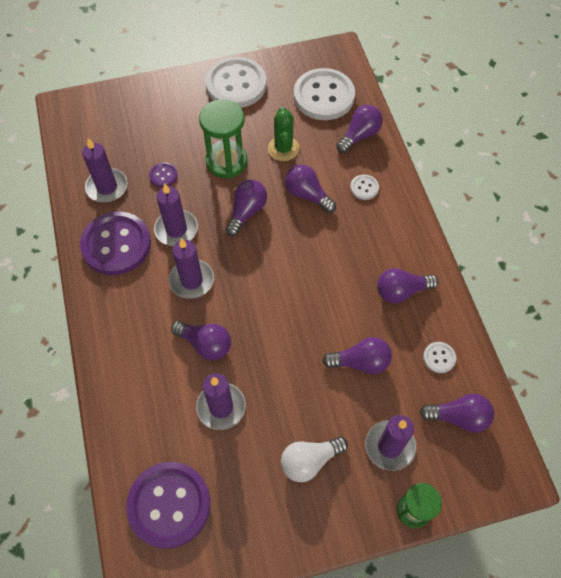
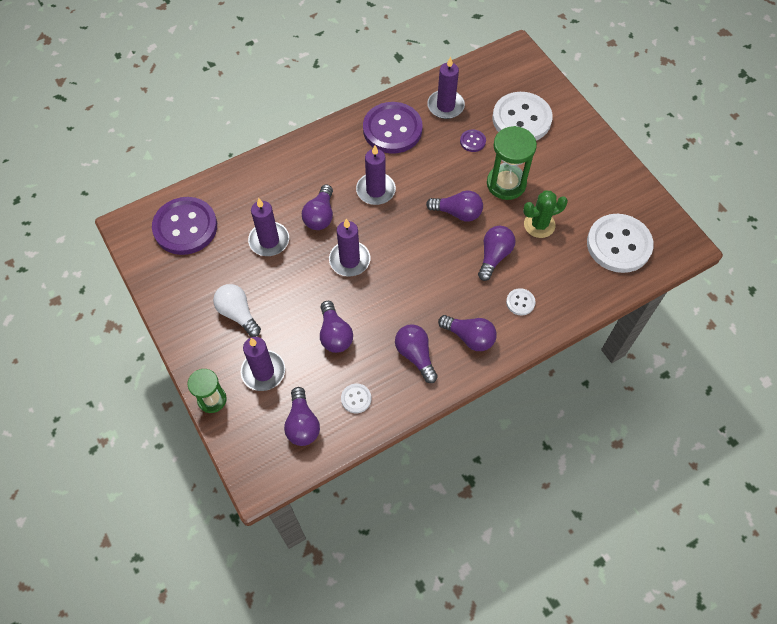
camera: 75 degrees right, 0 degrees up
purple candle [154,183,198,246] -> purple candle moved to [329,219,370,276]
white button [206,57,267,108] -> white button moved to [493,92,553,141]
purple light bulb [336,105,383,153] -> purple light bulb moved to [438,315,497,351]

